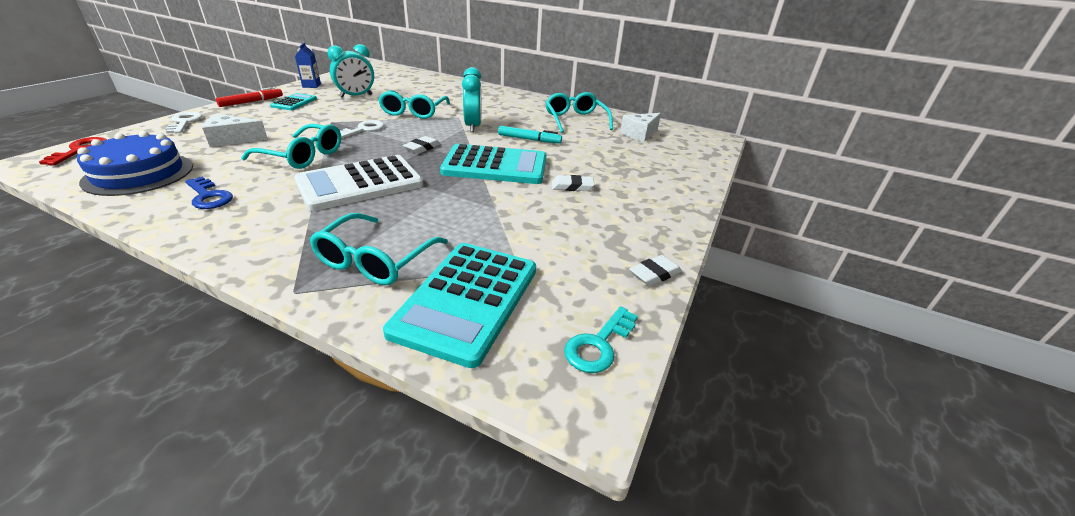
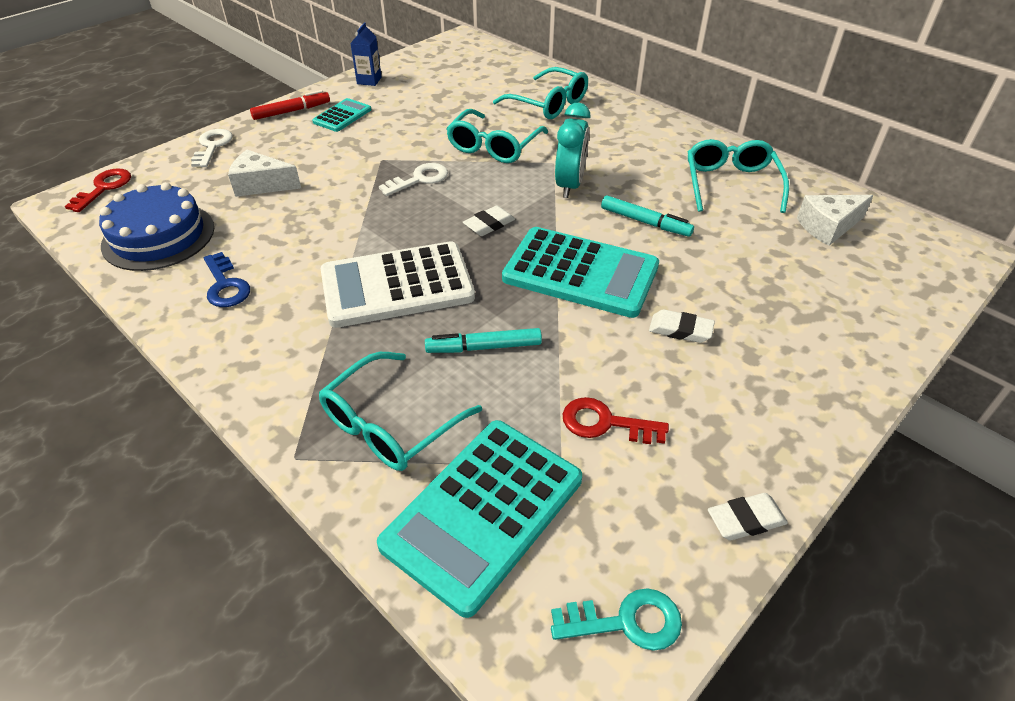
camera: 20 degrees right, 10 degrees up
turquoise glasses [241,124,341,169] -> turquoise glasses moved to [493,67,588,119]
turquoise clock [327,44,374,98] -> none
turquoise key [564,306,638,373] -> turquoise key turned 150 degrees counterclockwise [551,588,682,651]
none -> turquoise marker [425,328,542,353]
none -> red key [563,397,669,444]

